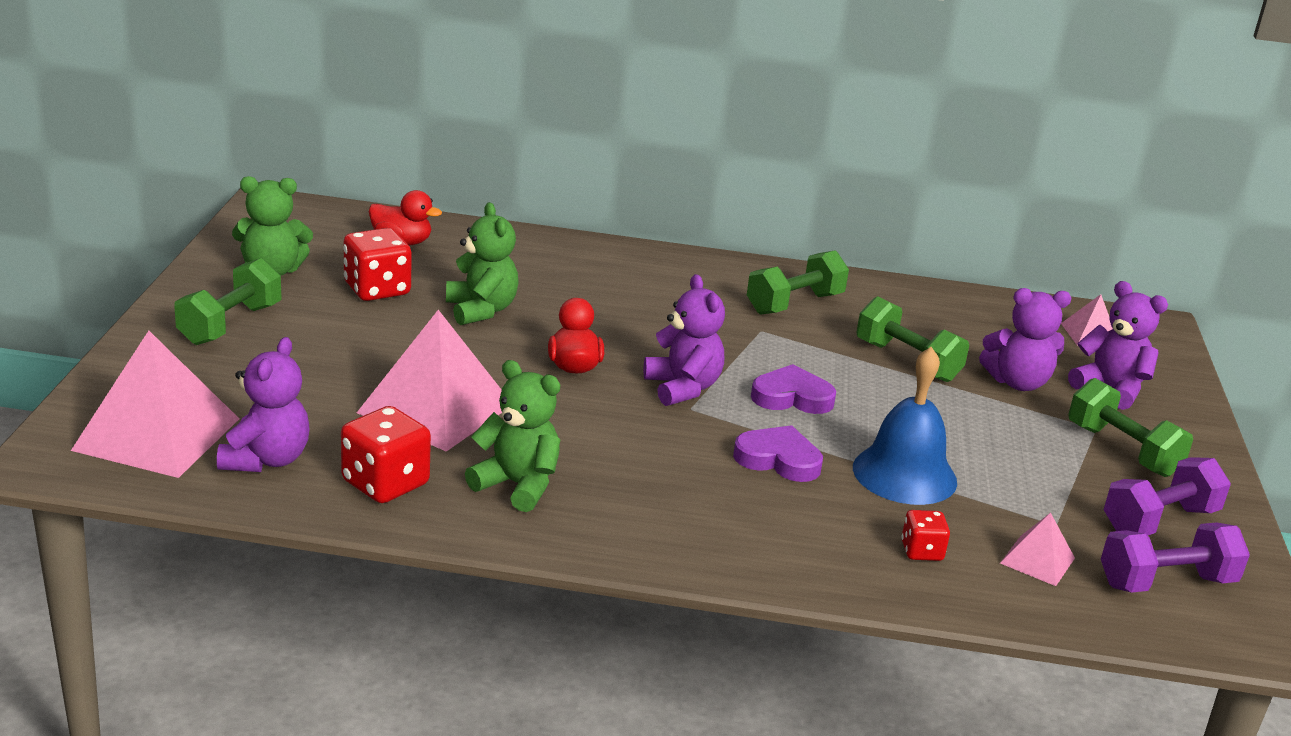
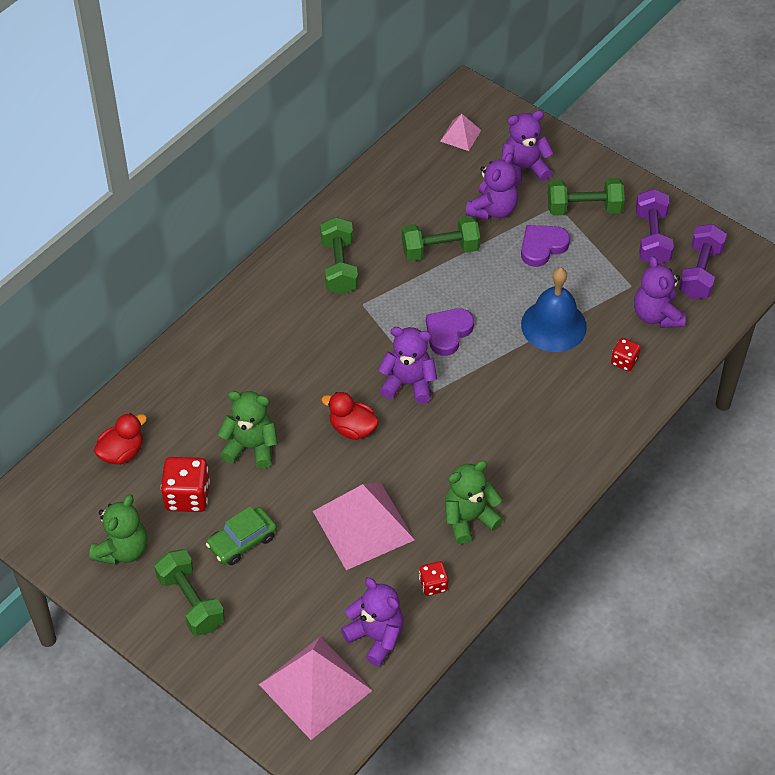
camera: 55 degrees left, 25 degrees up
red dice [341,406,431,503] -> red dice [419,561,448,596], size x0.56
purple heart [733,425,823,482] -> purple heart moved to [521,225,570,267]
pink pyramid [1000,512,1075,586] -> purple teddy bear [634,256,685,328]
none -> green car [206,506,277,565]

